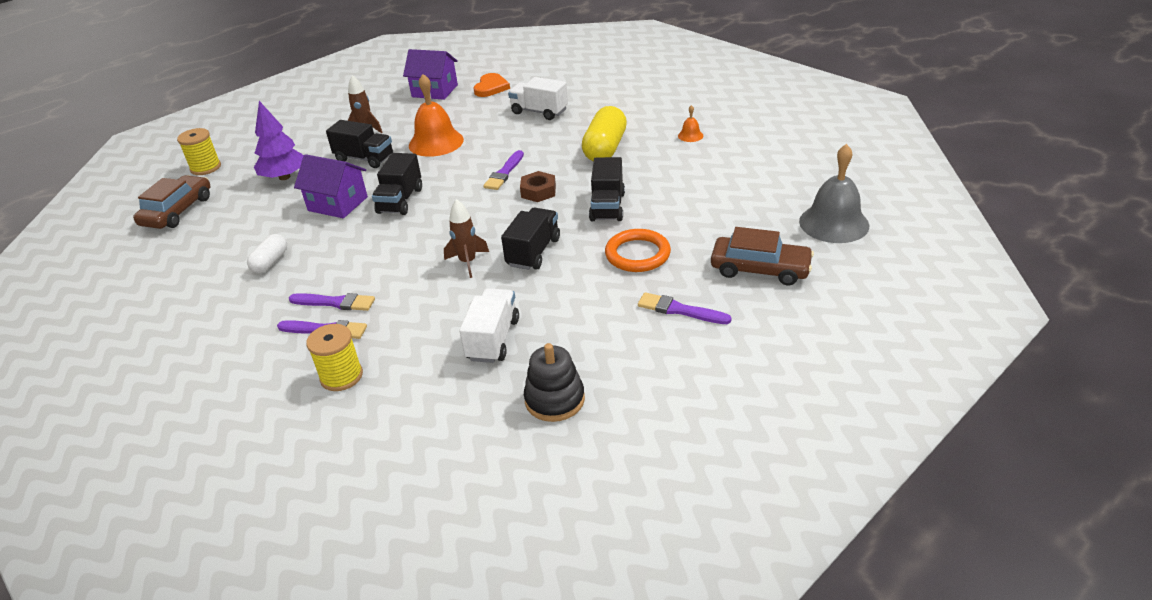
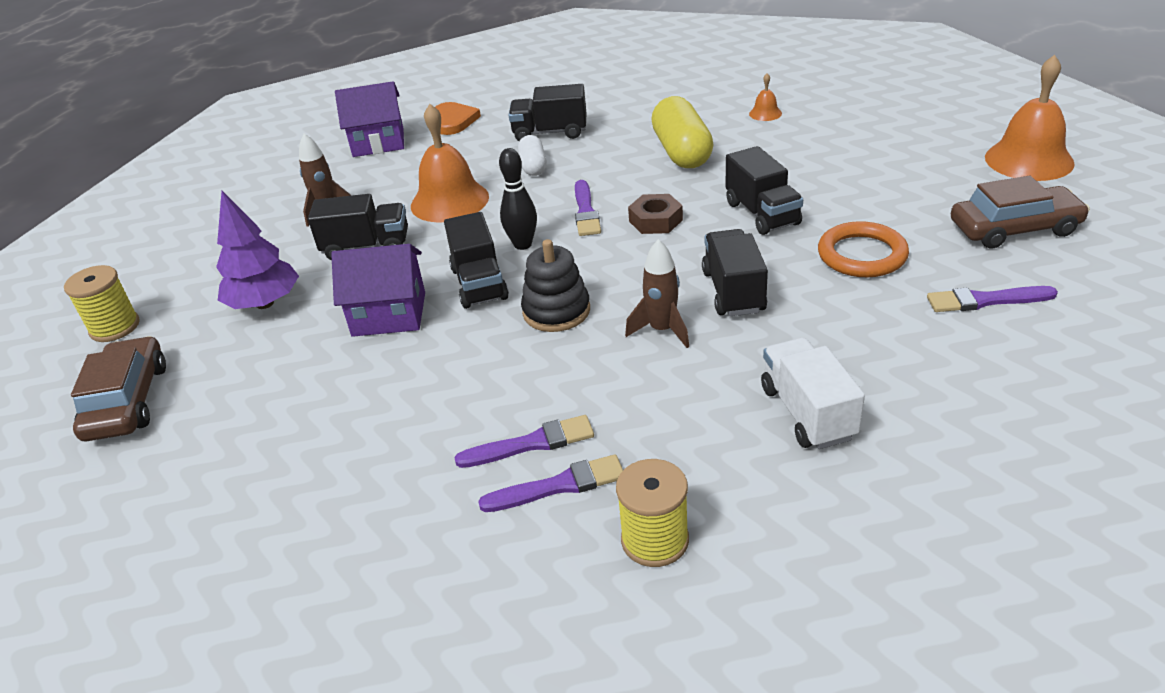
camera: 25 degrees left, 0 degrees up
white capsule [247,234,287,273] -> white capsule moved to [518,135,547,176]
white truck [508,77,568,120] -> black truck [508,84,586,141]
black stacking toy [524,343,585,422] -> black stacking toy moved to [521,239,590,332]
grey bell [799,144,869,243] -> orange bell [985,55,1075,181]
none -> black bowling pin [499,148,537,250]

